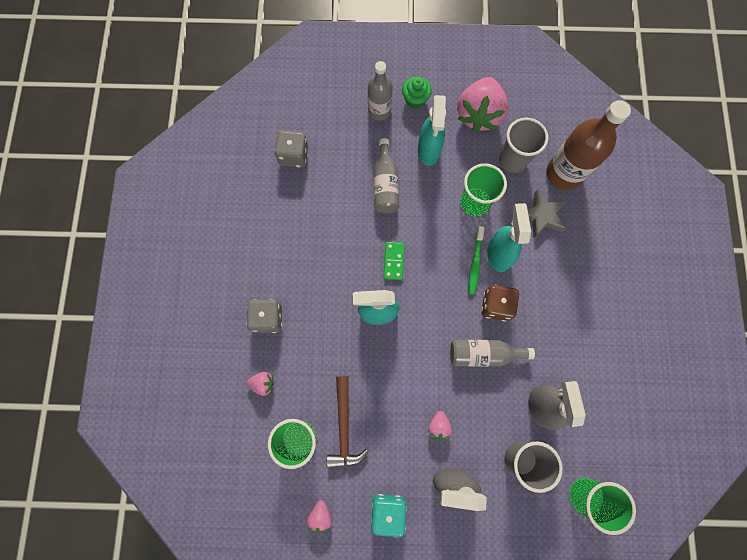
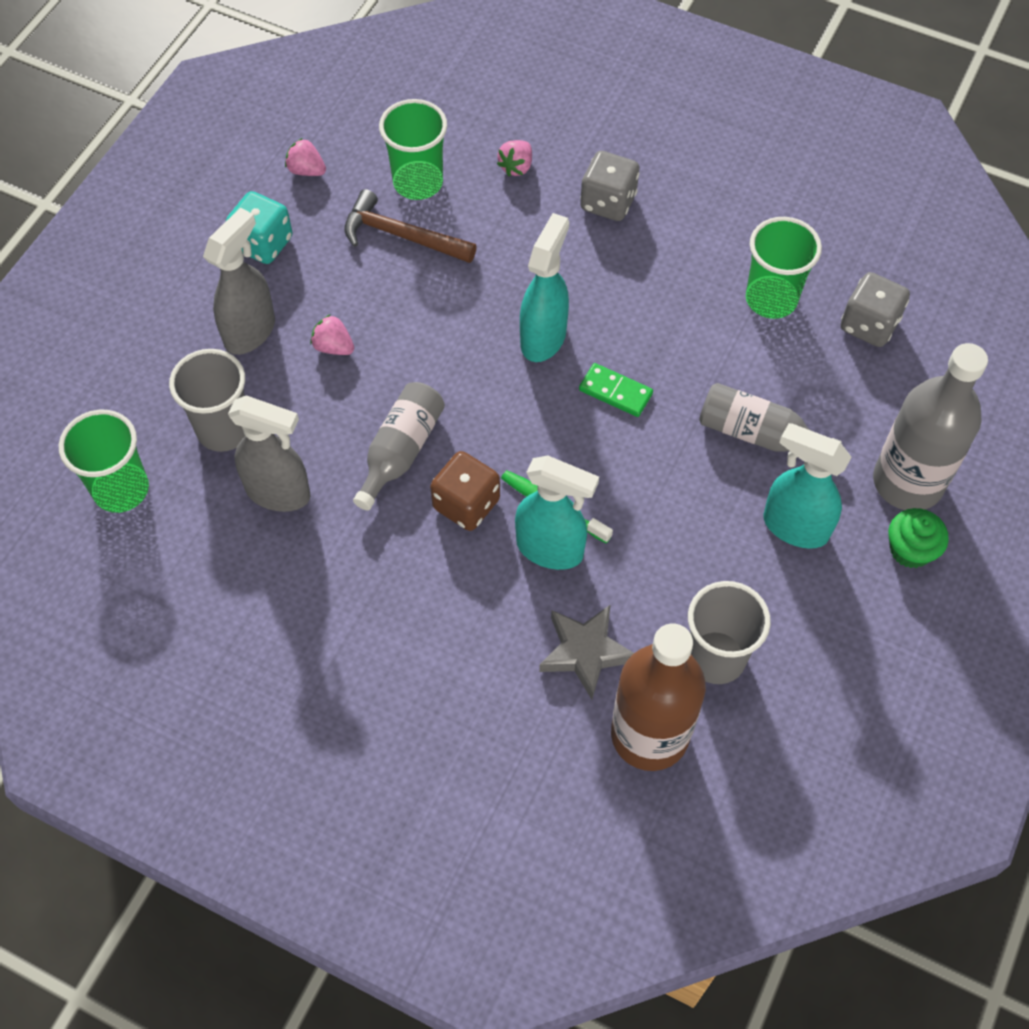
camera: 115 degrees right, 15 degrees down
grey bottle [368,61,393,121] -> grey bottle [873,343,988,510], size x1.59
pink strawberry [457,77,509,133] -> none
green cup [460,163,507,217] -> green cup moved to [746,217,822,319]

